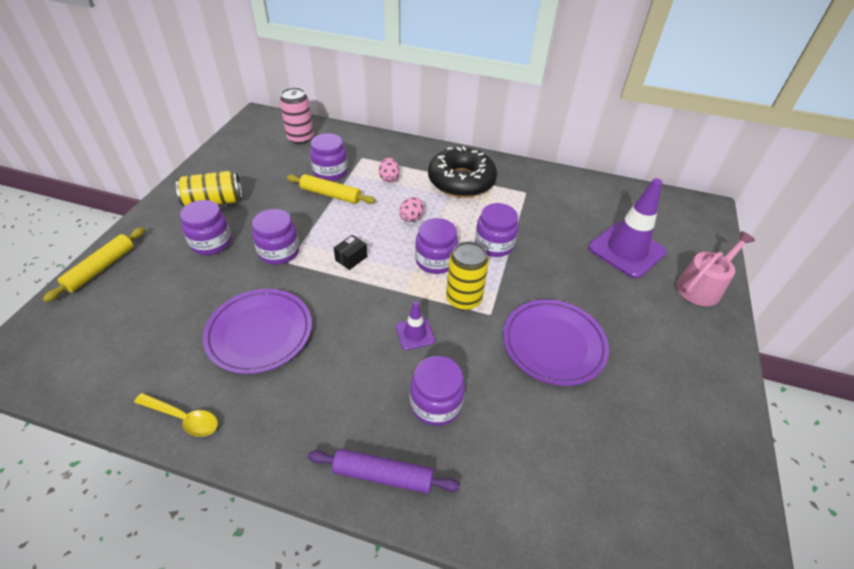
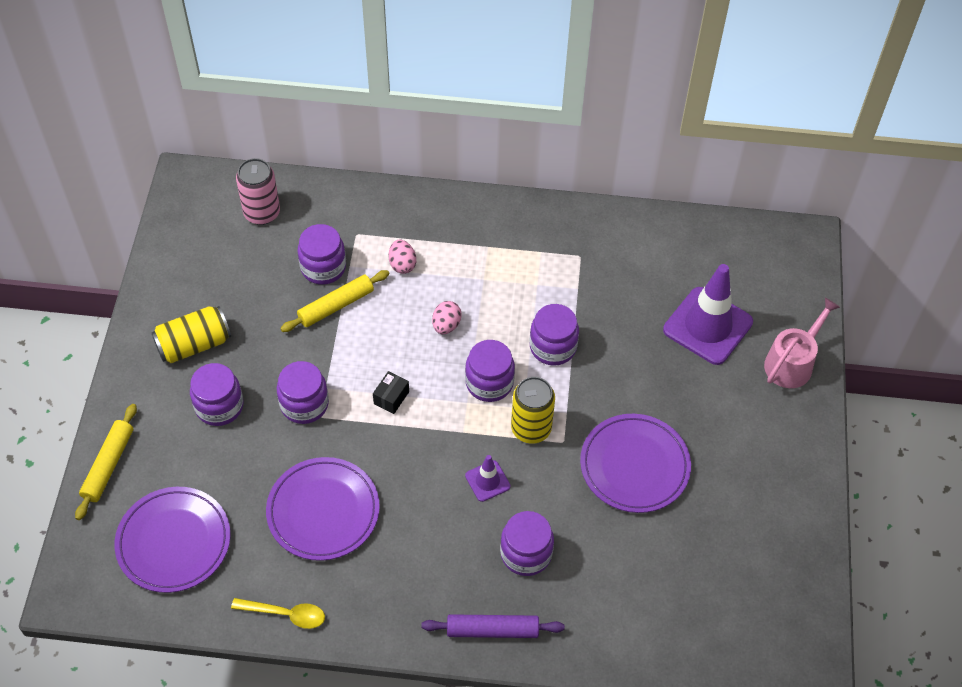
camera: 10 degrees left, 10 degrees up
yellow rolling pin [287,174,375,204] -> yellow rolling pin turned 45 degrees counterclockwise [280,270,389,332]
black donut [428,146,497,198] -> none
none -> purple plate [114,487,231,593]

